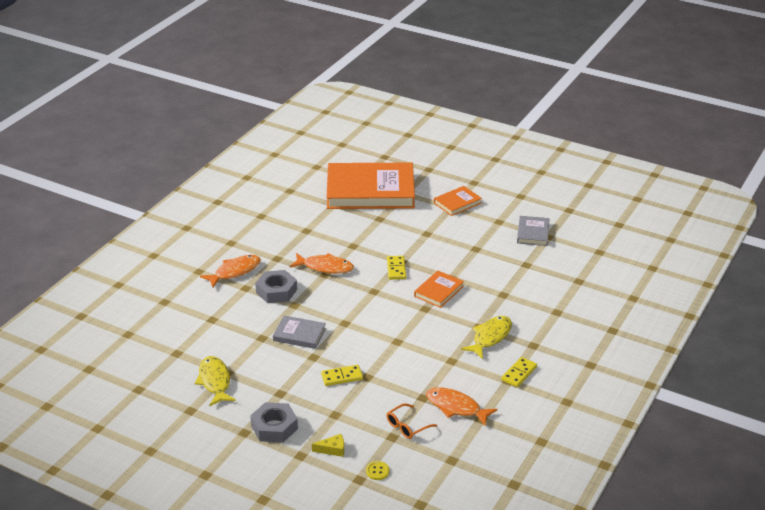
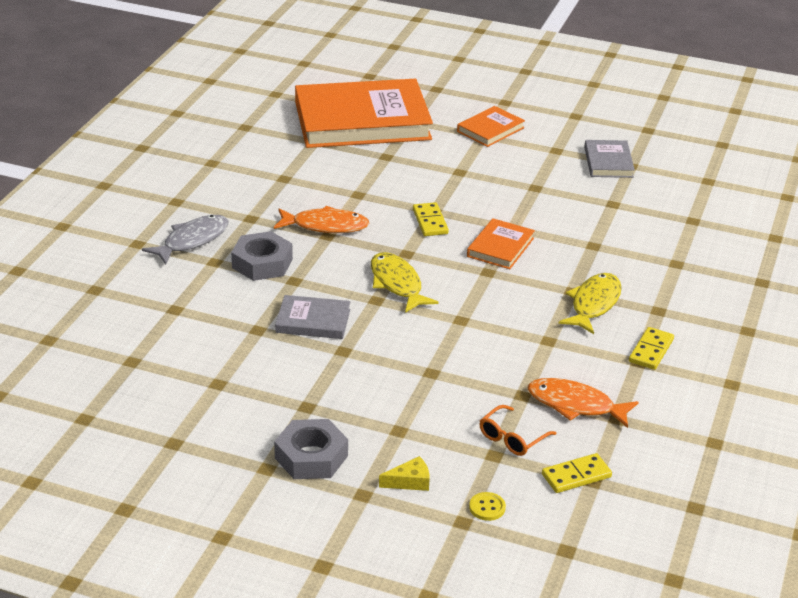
camera: 10 degrees left, 0 degrees up
yellow fish [194,356,236,406] -> yellow fish moved to [371,252,439,313]
orange fish [200,255,261,287] -> grey fish [142,215,229,265]
yellow domino [321,365,363,386] -> yellow domino moved to [542,453,612,493]

